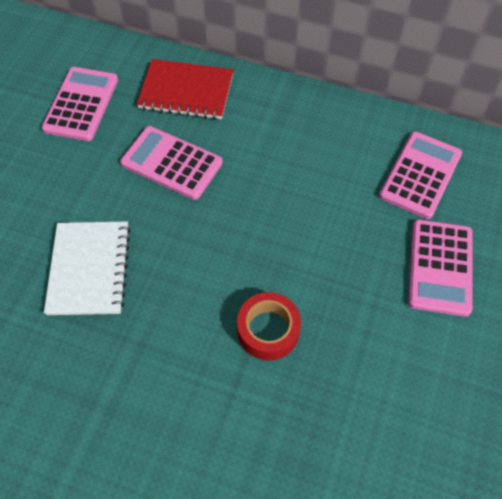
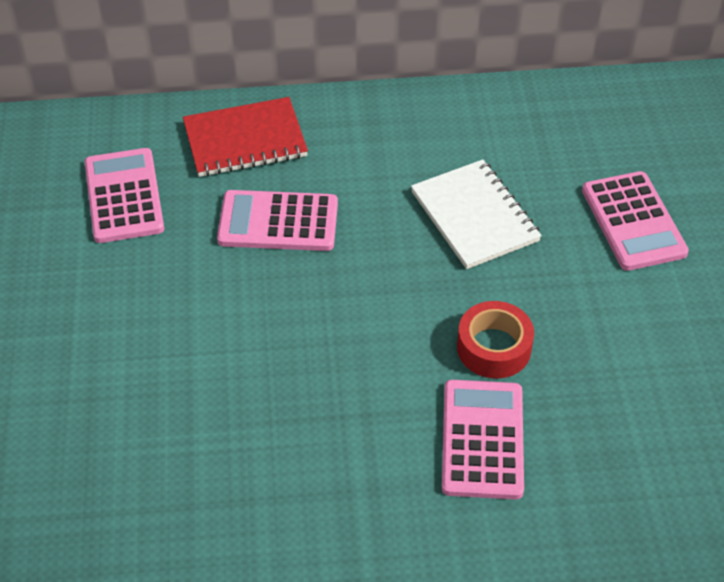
camera: 25 degrees left, 10 degrees down
white notebook [44,222,131,315] -> white notebook moved to [411,159,542,269]
pink calculator [379,132,462,219] -> pink calculator moved to [442,380,524,499]

